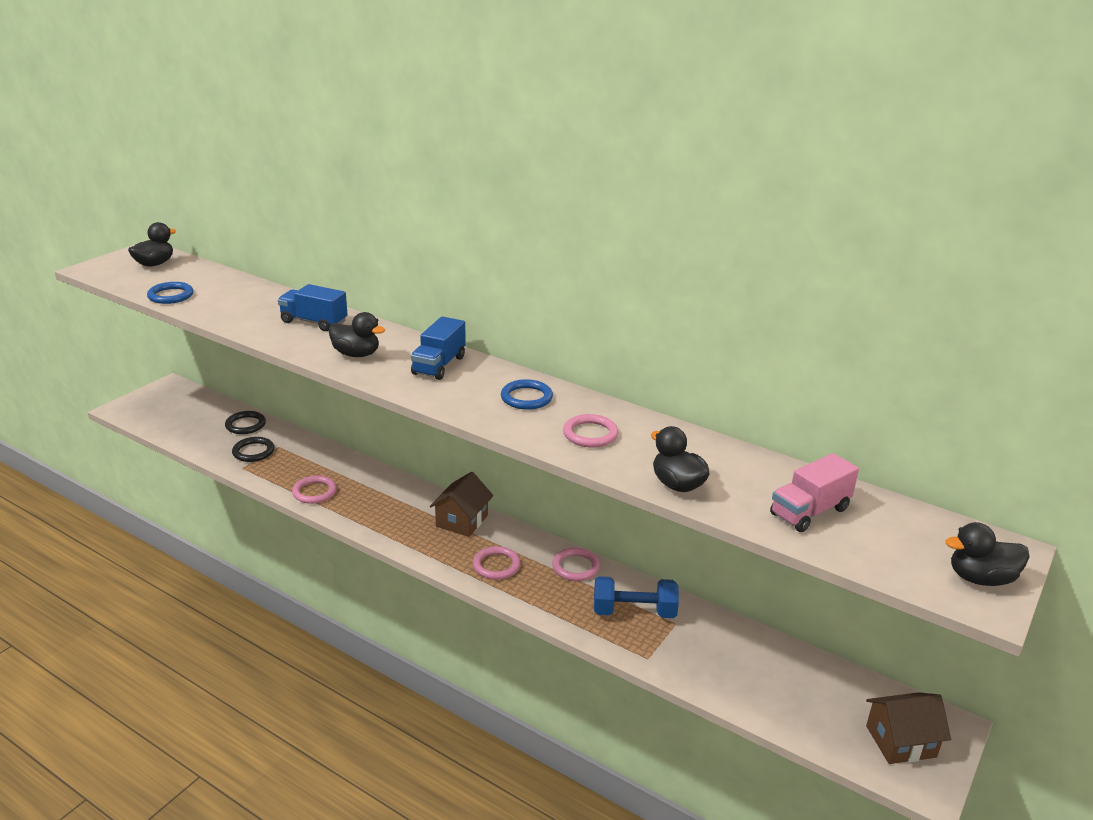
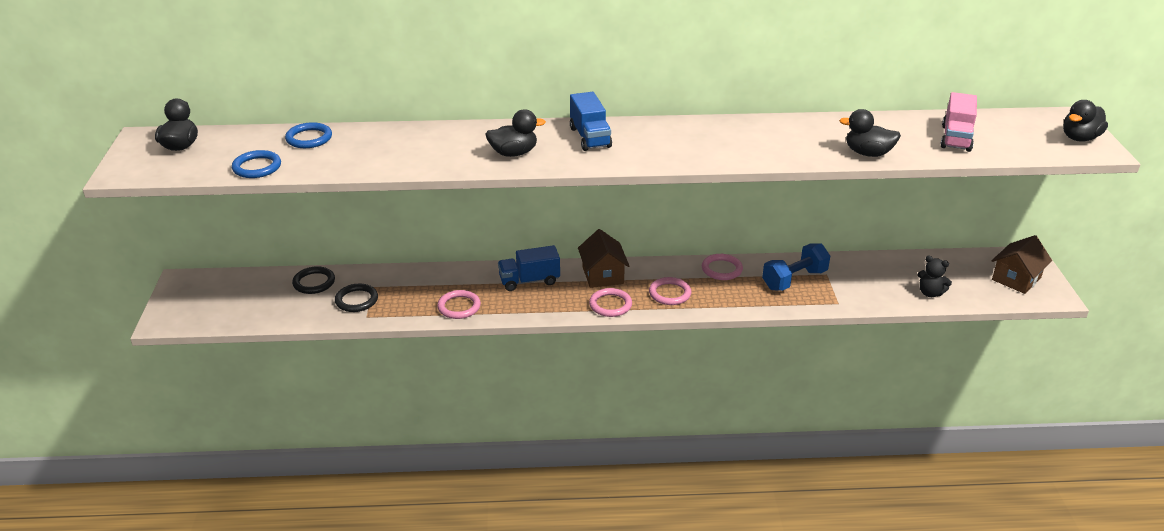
camera: 35 degrees left, 5 degrees up
blue truck [278,284,348,331] -> blue truck moved to [498,245,560,291]
blue ring [501,379,553,410] -> blue ring moved to [285,122,332,148]
pink ring [563,414,619,448] -> pink ring moved to [589,288,632,317]
none -> black teddy bear [918,256,952,297]

